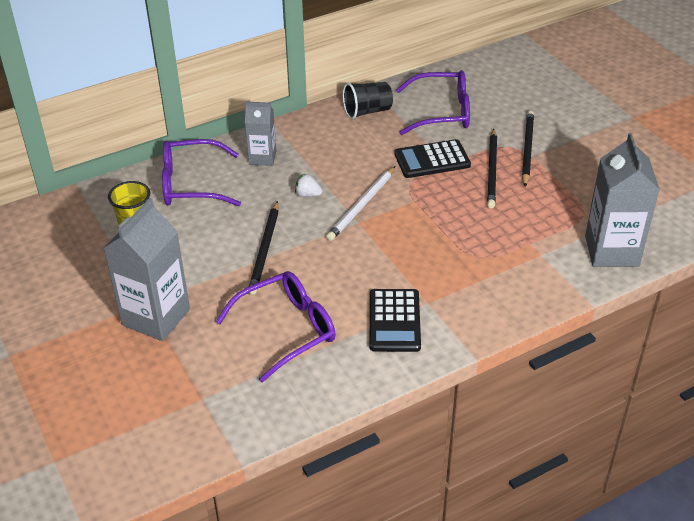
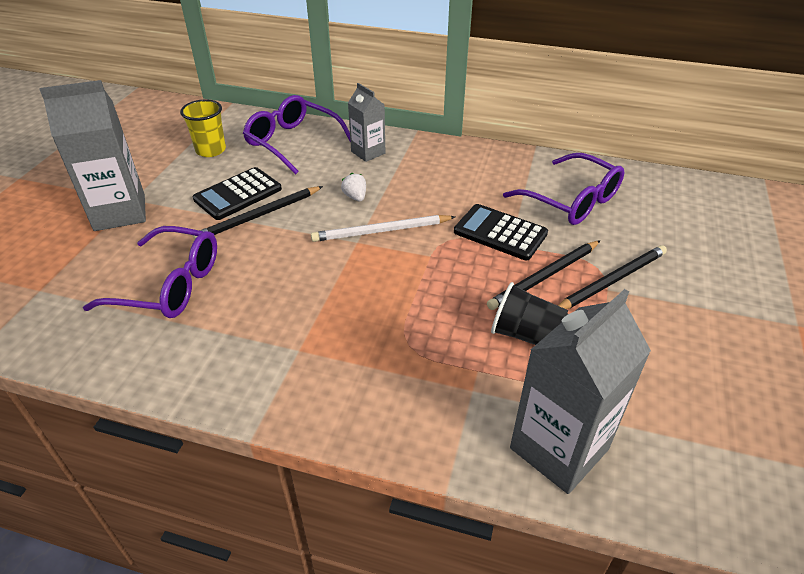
camera: 45 degrees right, 0 degrees up
black cup [343,82,393,119] -> black cup moved to [491,282,568,345]
black calculator [370,289,421,352] -> black calculator moved to [193,167,282,220]

